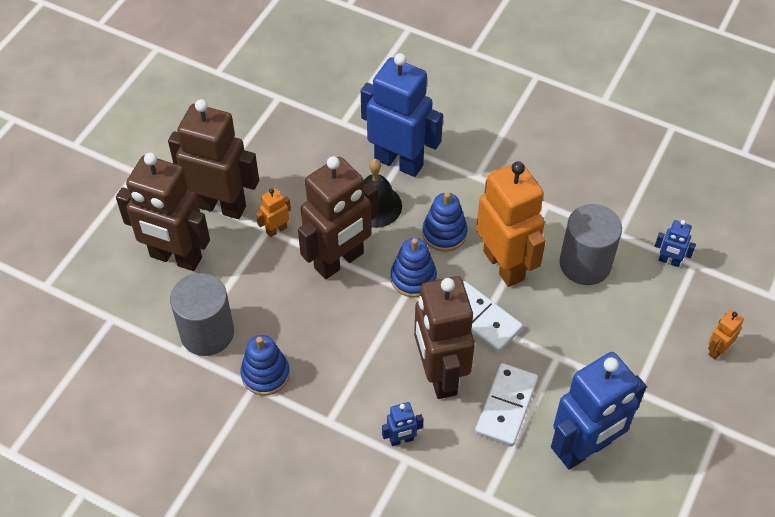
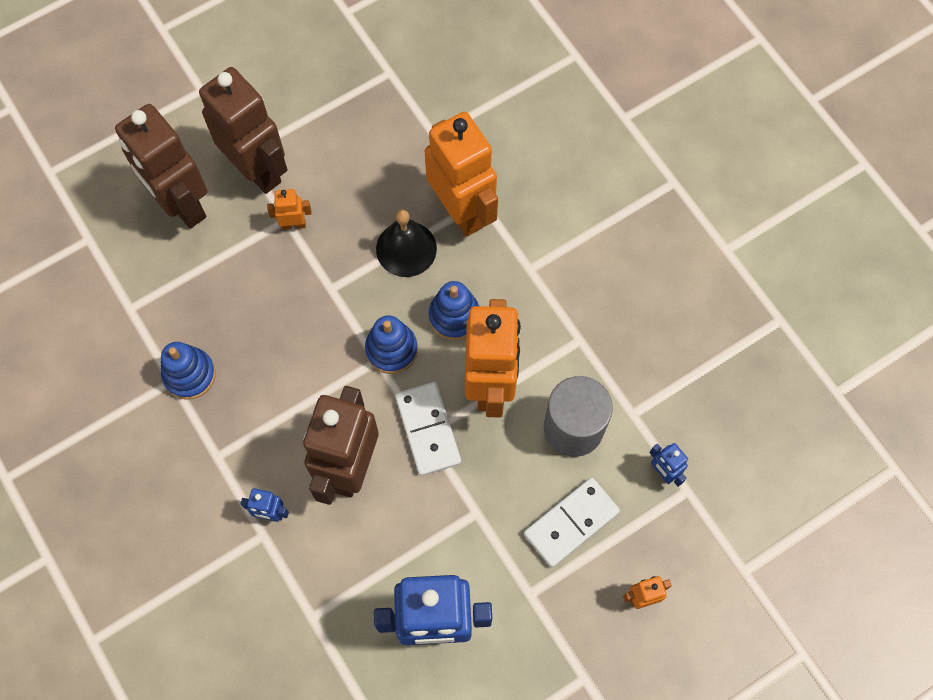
camera: 30 degrees right, 15 degrees up
grey cylinder [170,273,234,356] -> none
brown robot [298,156,379,279] -> none
blue robot [361,53,443,177] -> orange robot [425,112,498,237]
white domino [475,363,538,446] -> white domino moved to [524,478,620,567]

